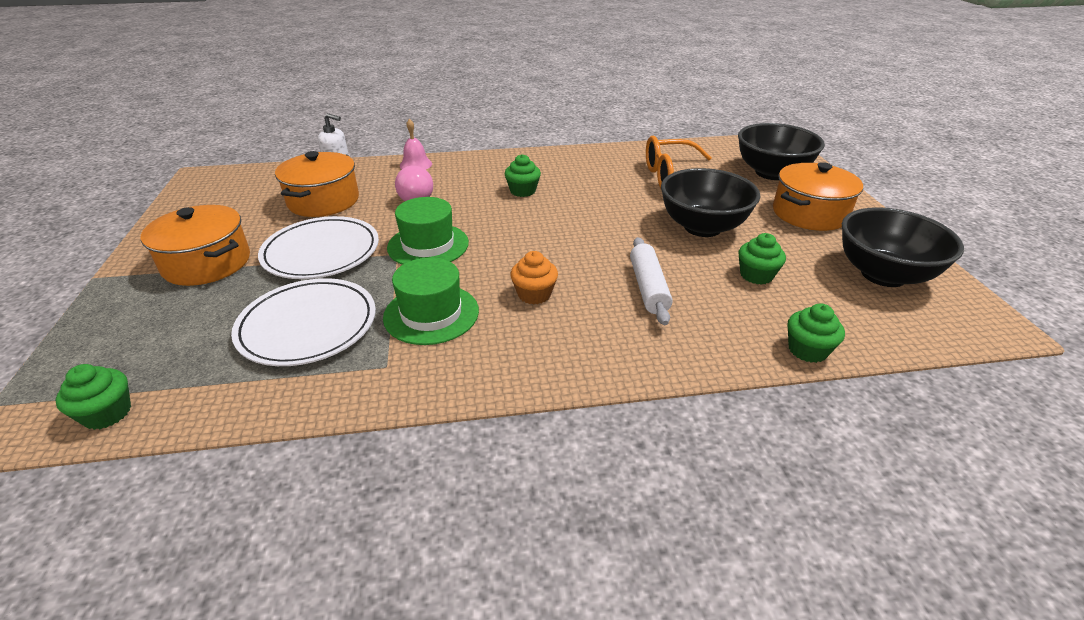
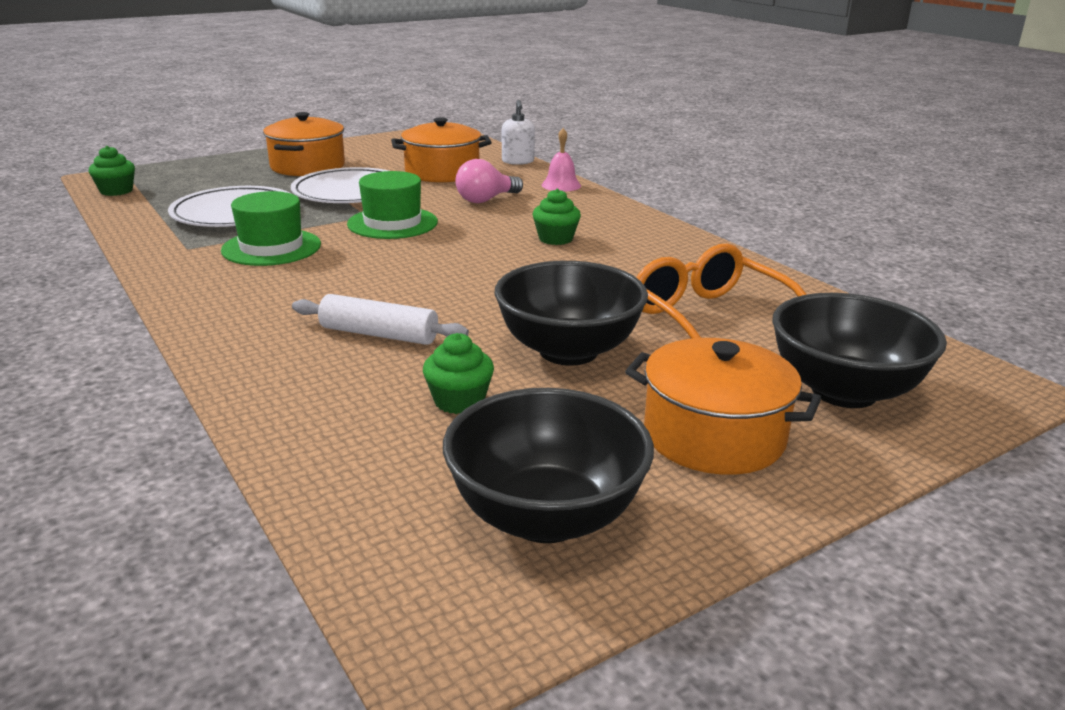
camera: 65 degrees right, 10 degrees down
orange cupcake [511,251,558,305] -> none
white rolling pin [630,237,673,325] -> white rolling pin turned 45 degrees clockwise [292,294,469,345]
green cupcake [788,303,845,363] -> none

